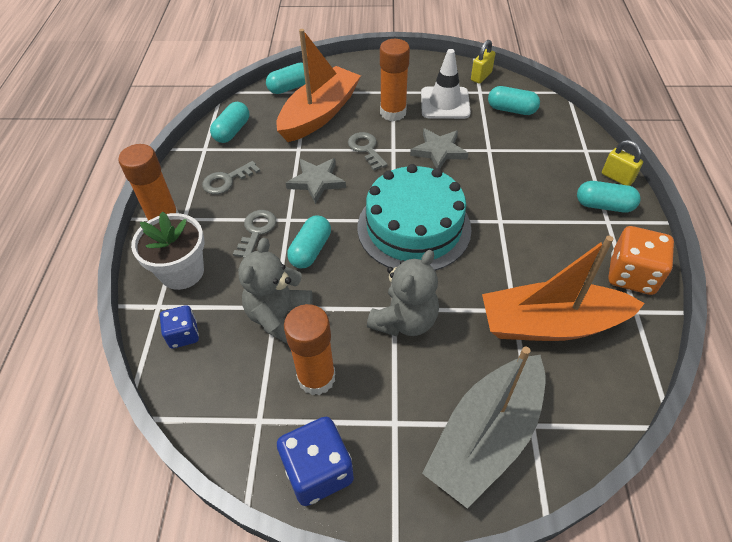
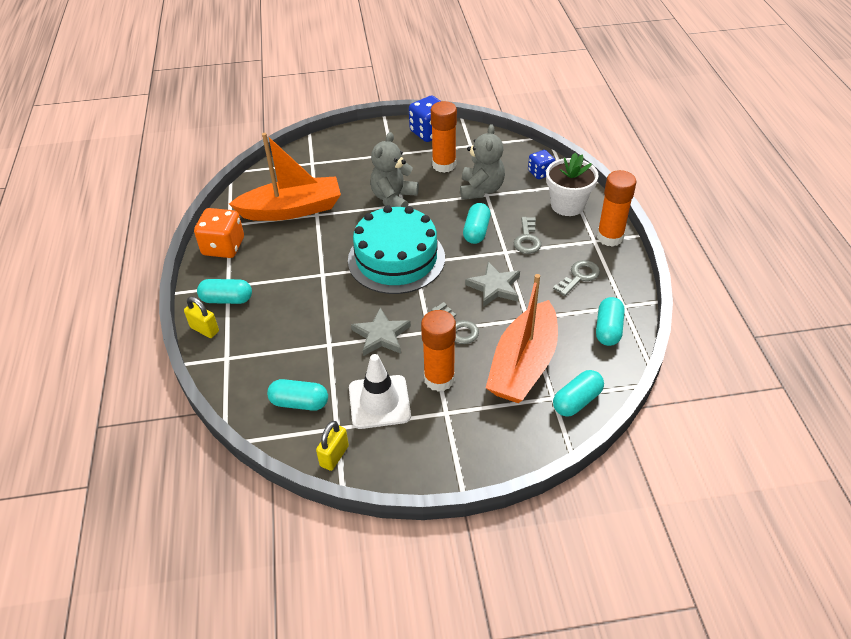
camera: 170 degrees right, 5 degrees down
grey boat [422,347,545,509] -> none

